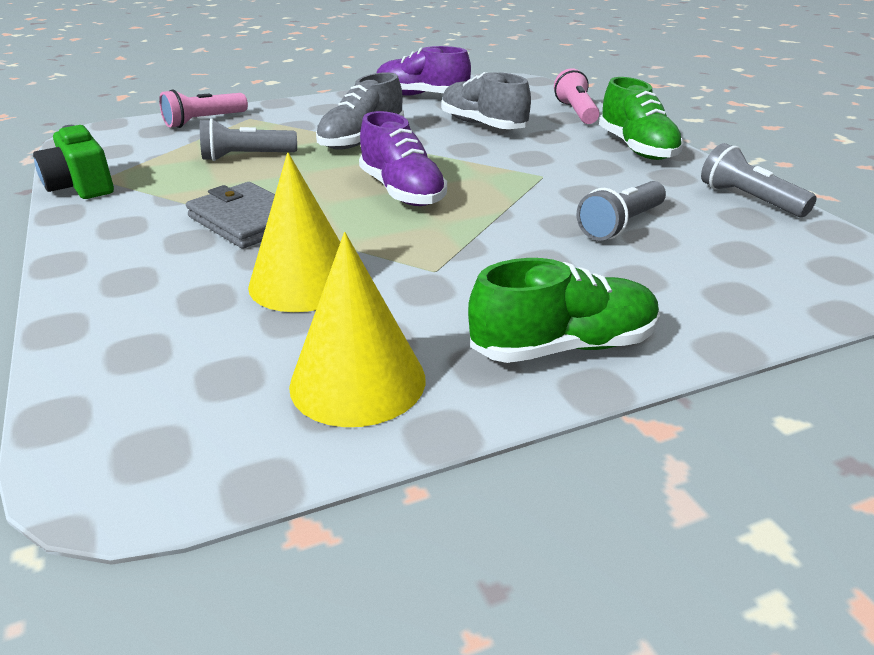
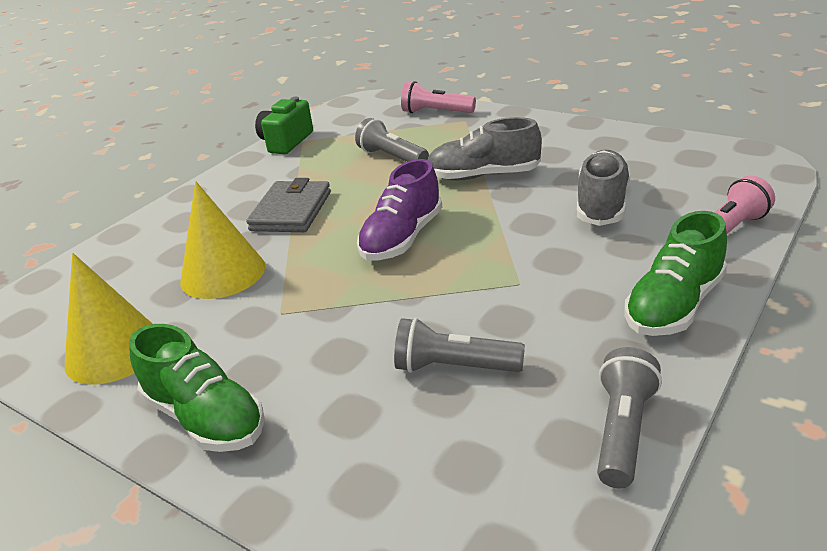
camera: 60 degrees right, 0 degrees up
purple shoe [377,46,471,96] -> none

